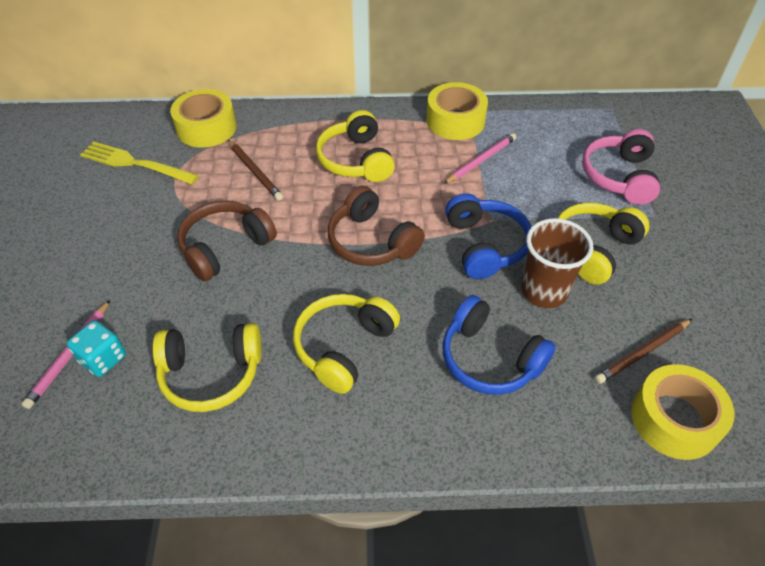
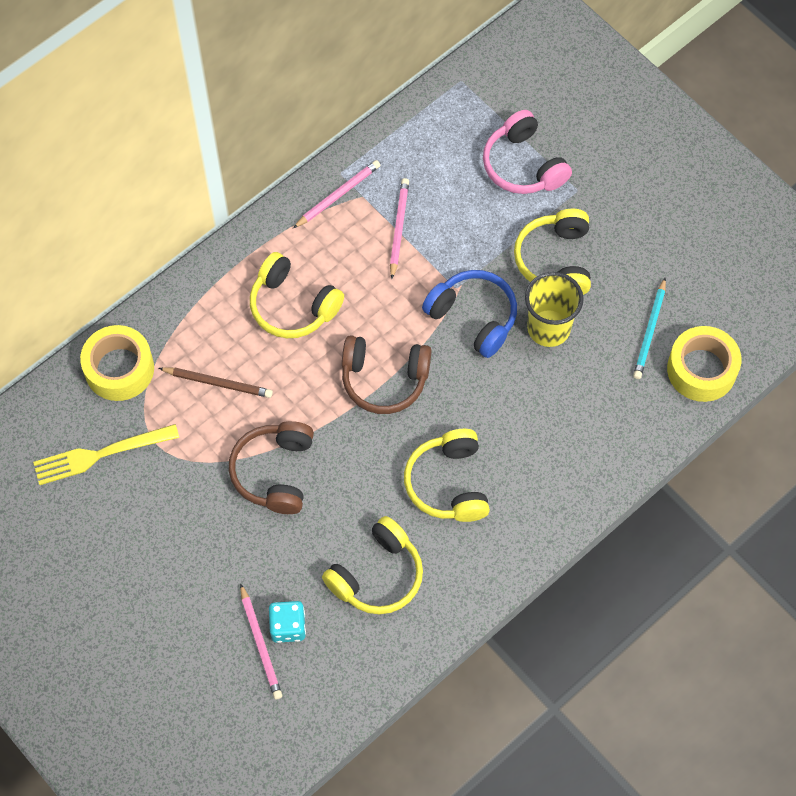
camera: 40 degrees left, 15 degrees up
yellow tape [426,82,488,140] -> pink pencil [293,160,380,228]
blue headphones [442,295,556,395] -> none
brown cup [521,218,593,308] -> yellow cup [525,272,584,347]
brown pencil [595,319,692,384] -> turquoise pencil [633,278,666,379]

